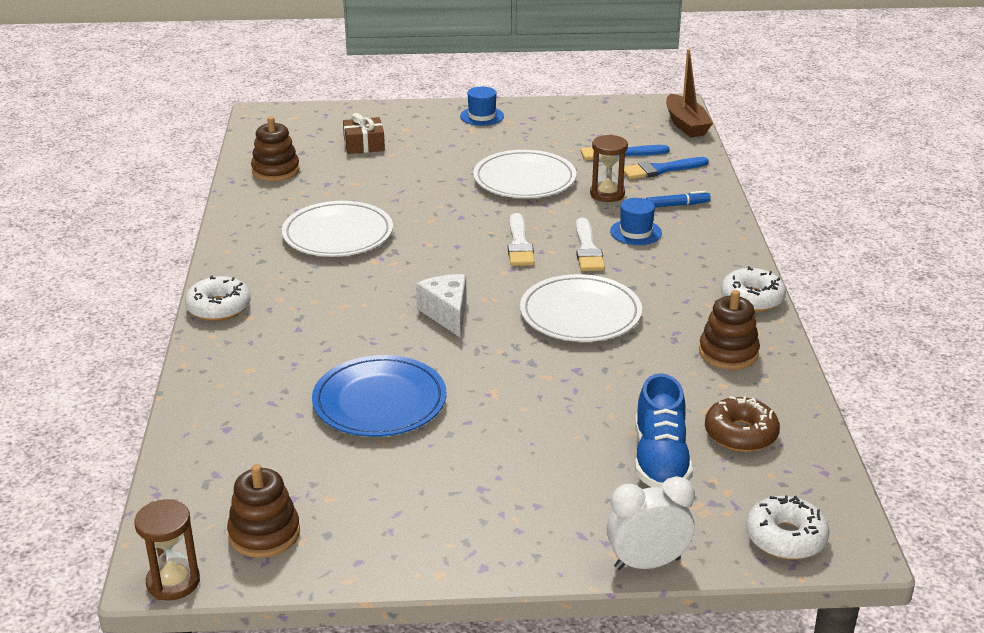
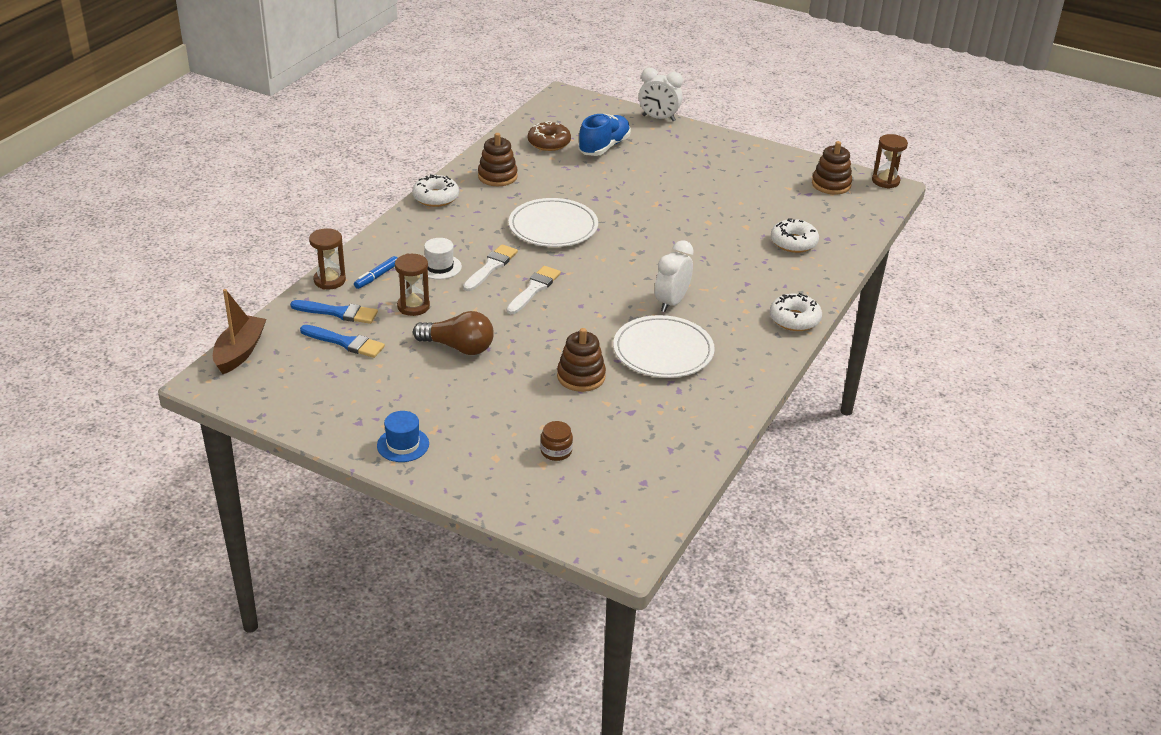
camera: 150 degrees left, 5 degrees up
brown stacking toy [251,117,300,181] -> brown stacking toy moved to [557,328,606,392]
blue plate [312,355,446,437] -> none
brown gift [343,113,385,154] -> brown jar [540,421,573,461]
white cheese [416,274,467,338] -> none
white plate [473,150,576,198] -> brown light bulb [413,311,494,355]
blue hat [610,198,662,245] -> white hat [424,238,462,279]
blue marker [646,191,711,208] -> blue marker turned 75 degrees counterclockwise [354,256,397,289]
white donut [746,495,830,560] -> white donut moved to [771,218,819,253]
none -> brown hourglass [309,228,346,289]
none -> white clock [655,240,694,312]

